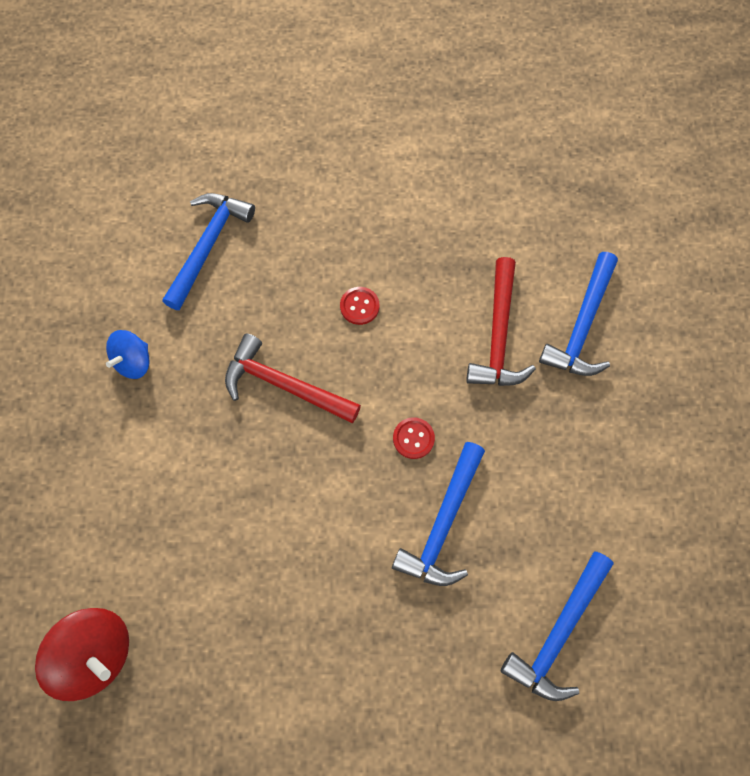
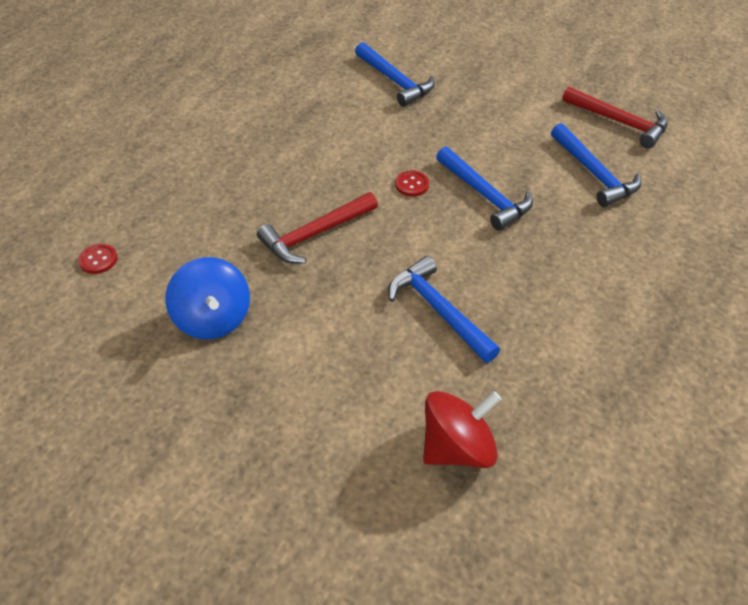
camera: 60 degrees left, 20 degrees down
blue spinning top [106,330,150,379] -> blue spinning top [166,257,250,339], size x1.60
blue hammer [162,193,255,310] -> blue hammer moved to [388,256,500,363]
red button [340,287,379,325] -> red button moved to [78,243,118,274]
red hammer [466,257,536,386] -> red hammer moved to [562,87,667,148]

